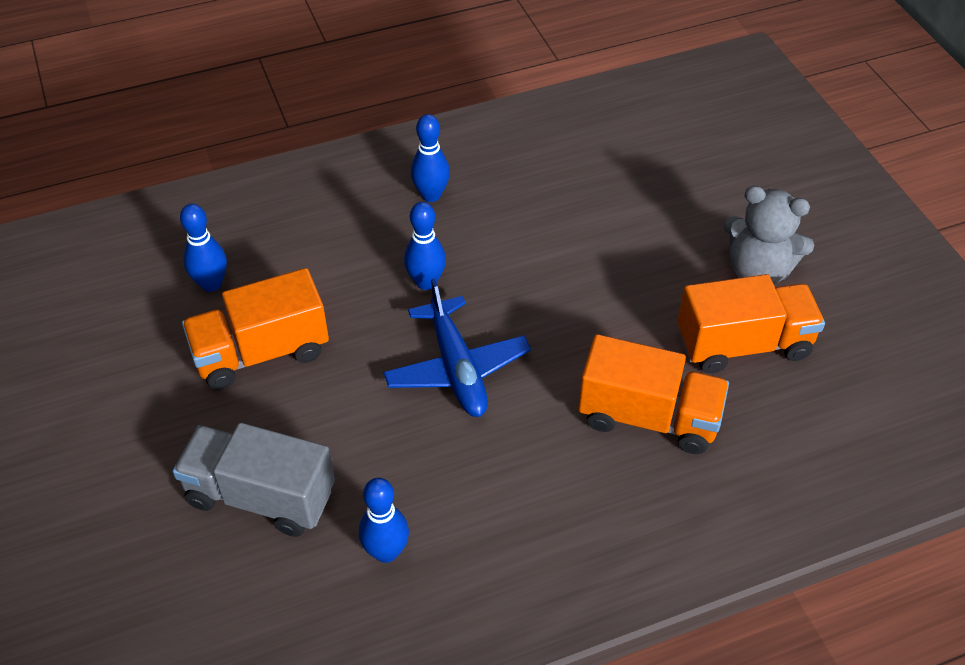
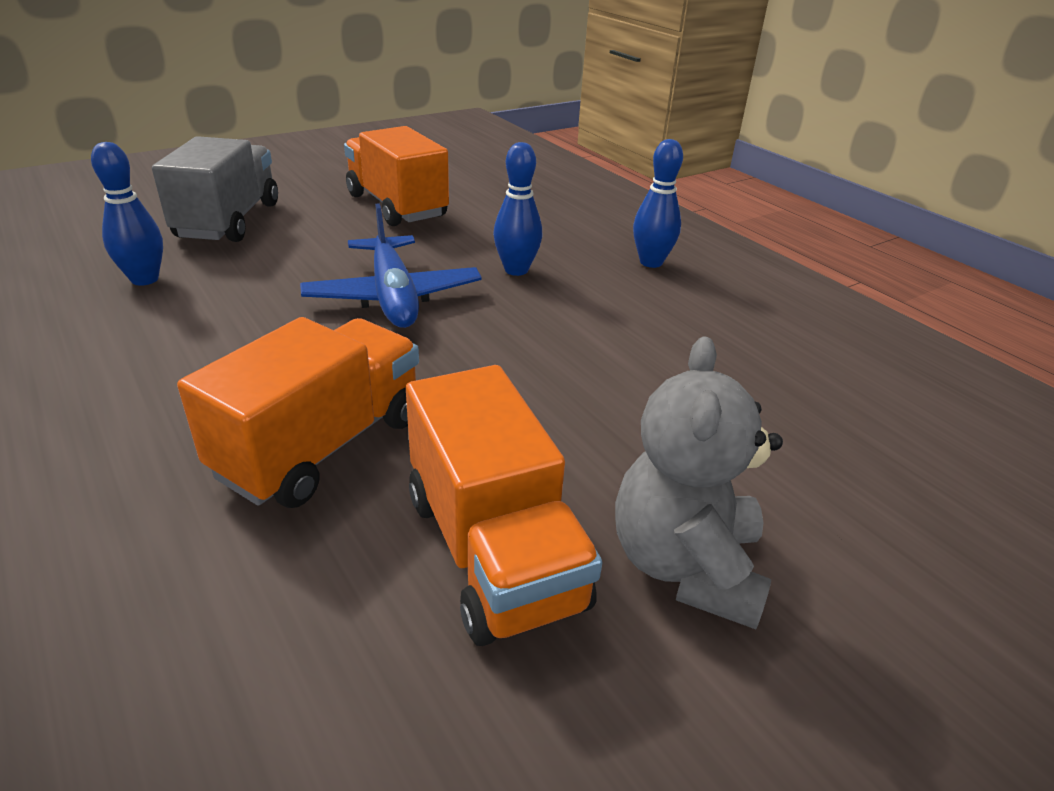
camera: 75 degrees right, 15 degrees down
blue bowling pin [180,204,227,292] -> none
blue plane [383,278,531,417] -> blue plane turned 75 degrees counterclockwise [300,203,482,328]
orange truck [578,334,729,454] -> orange truck turned 150 degrees counterclockwise [177,317,419,508]

